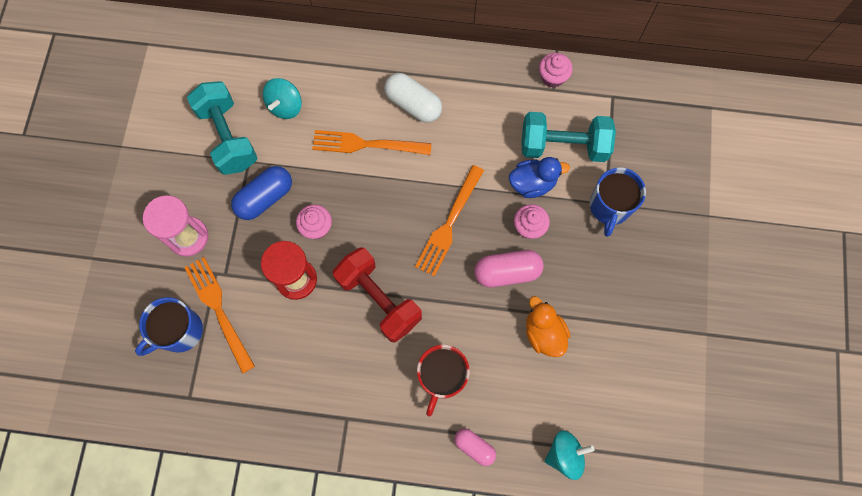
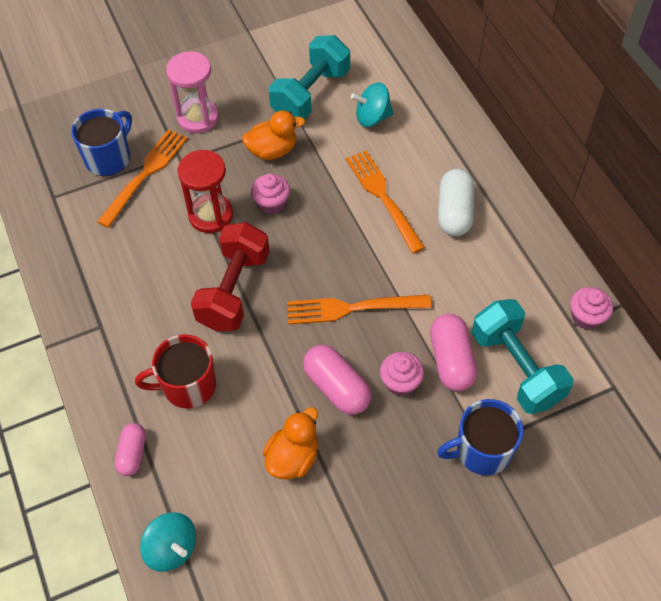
camera: 60 degrees right, 15 degrees down
blue mug [135,297,203,356] -> blue mug turned 105 degrees clockwise [71,109,132,176]
blue capsule [231,166,292,220] -> orange duck [242,110,305,160]
blue duck [509,157,570,198] -> pink capsule [430,314,477,391]

